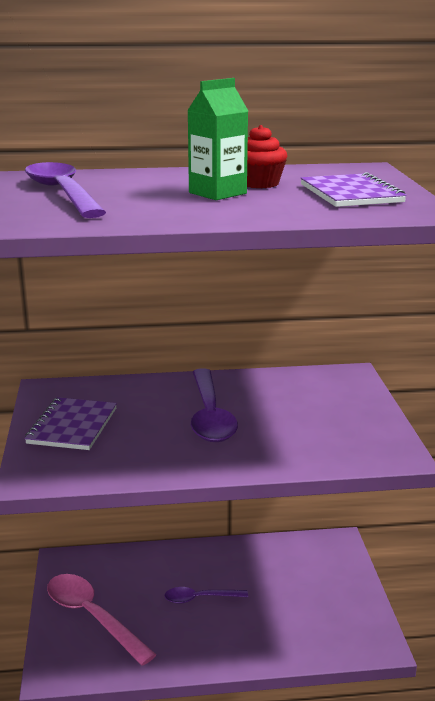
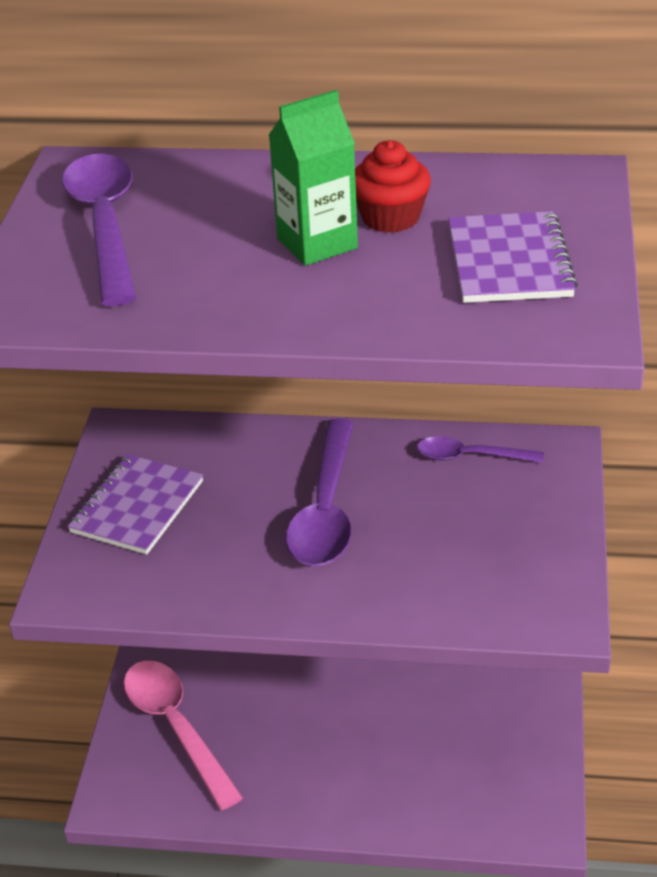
camera: 15 degrees right, 15 degrees up
purple spoon [164,587,248,604] -> purple spoon moved to [417,436,544,463]

